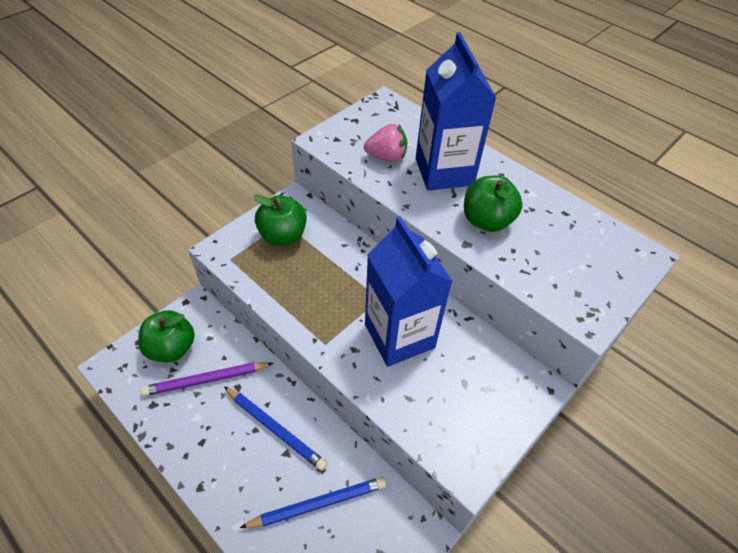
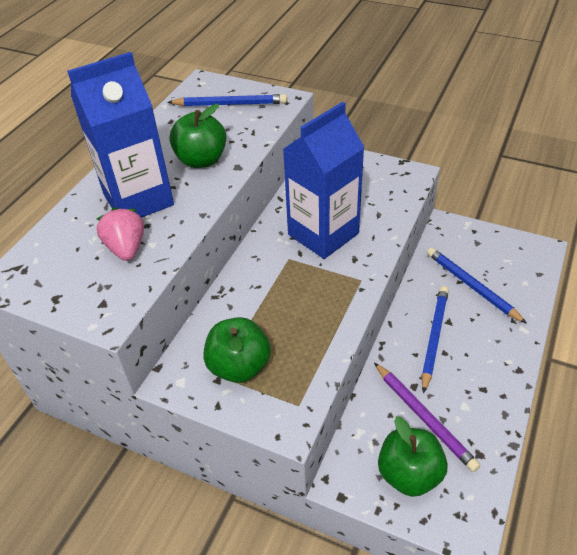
camera: 105 degrees left, 5 degrees down
none -> blue pencil [167,94,287,106]

